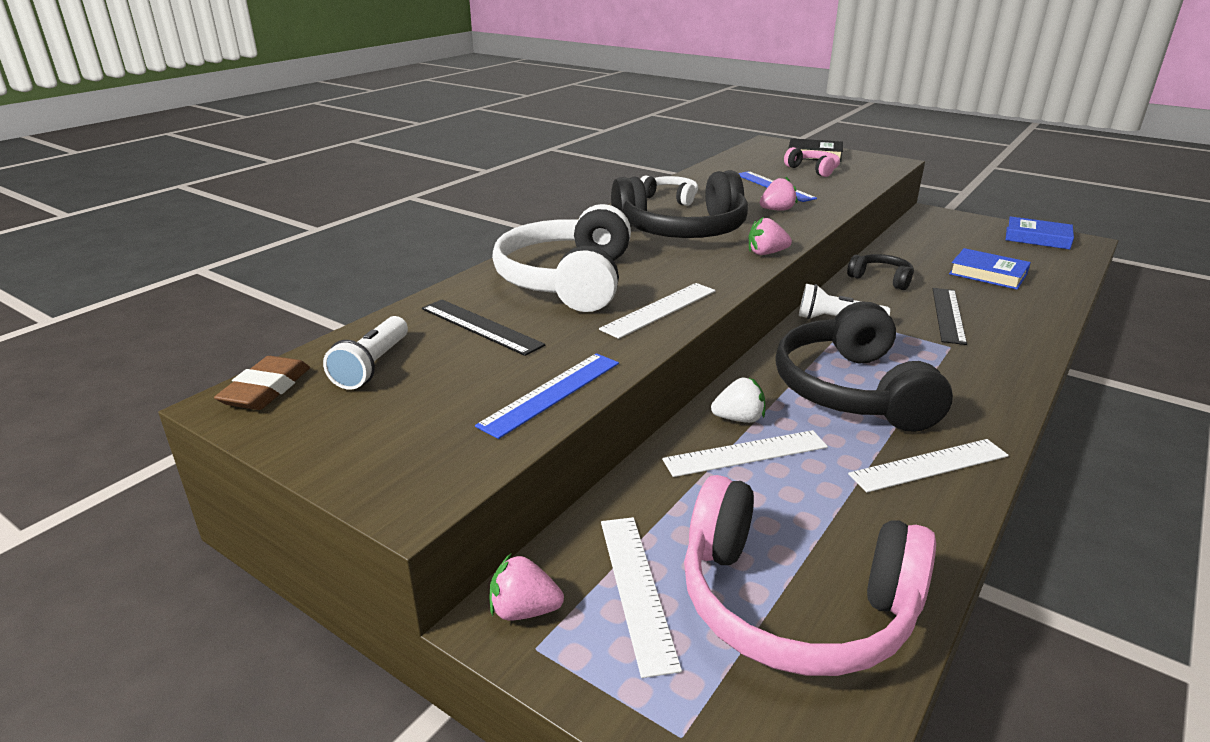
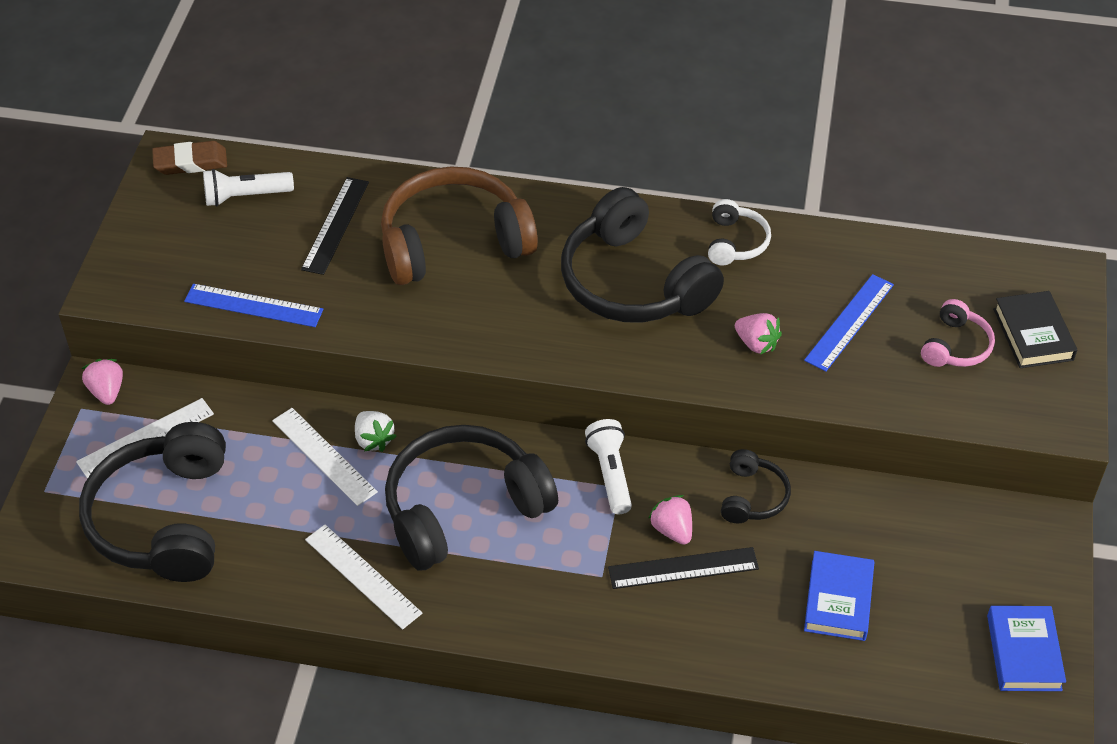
camera: 65 degrees right, 20 degrees up
white headphones [492,204,631,312] -> brown headphones [381,166,538,285]
white ruler [599,283,715,339] -> none
pink headphones [684,475,936,676] -> black headphones [79,422,226,582]
pink strawberry [748,218,792,255] -> pink strawberry moved to [648,495,692,545]

